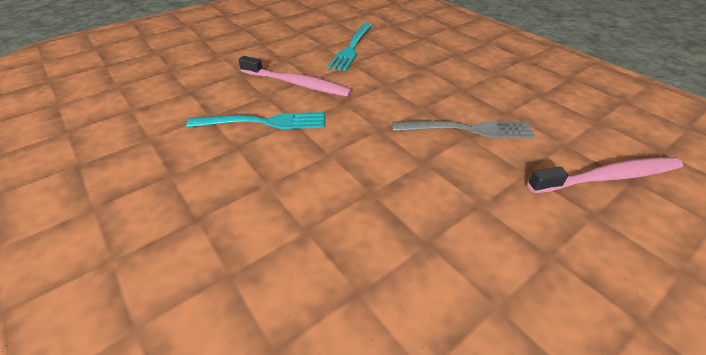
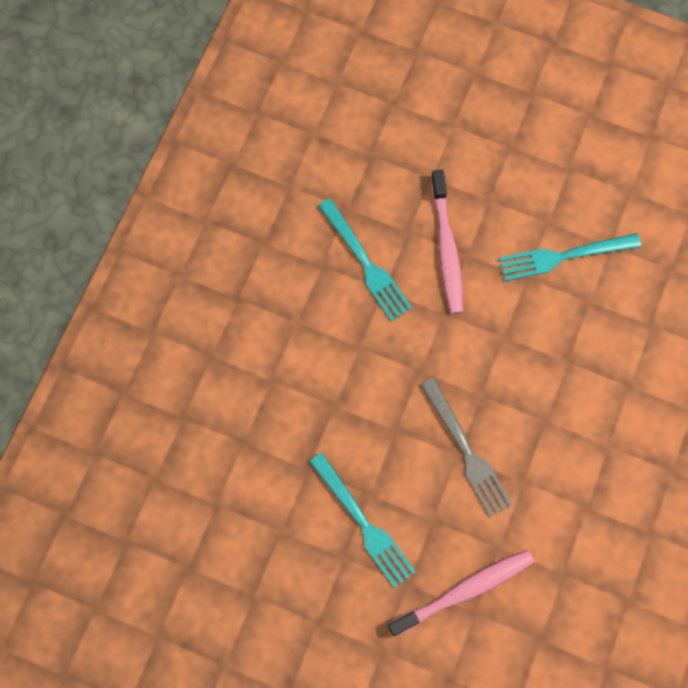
camera: 60 degrees right, 30 degrees up
pink toothbrush [527,157,683,193] -> pink toothbrush turned 75 degrees counterclockwise [388,550,534,637]
none -> turquoise fork [309,452,416,588]

